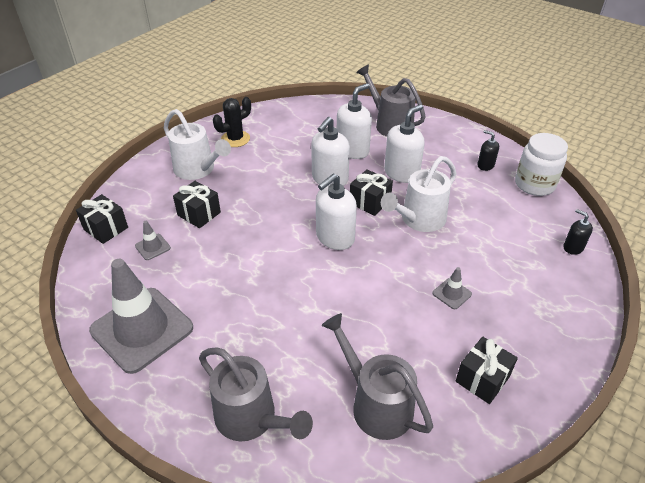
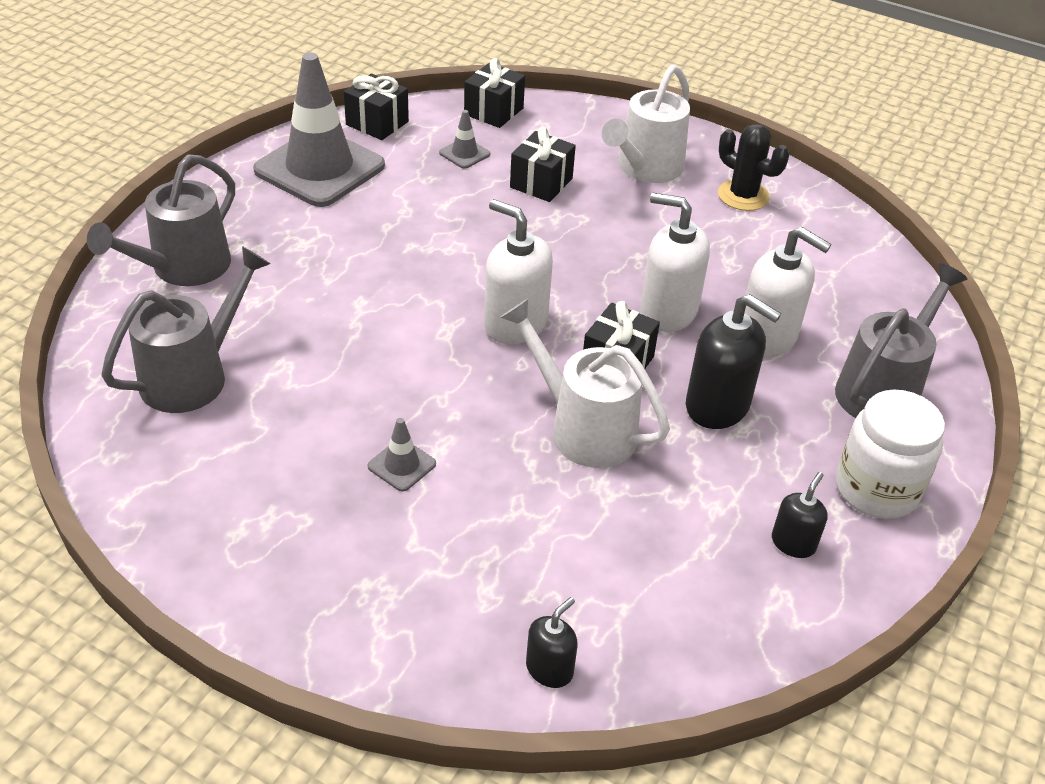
camera: 80 degrees right, 0 degrees up
white soap dispenser [384,104,425,183] -> black soap dispenser [686,294,781,429]
black gift [455,336,518,404] -> black gift moved to [344,73,409,140]
white jar [515,133,568,196] -> white jar moved to [836,390,945,519]

